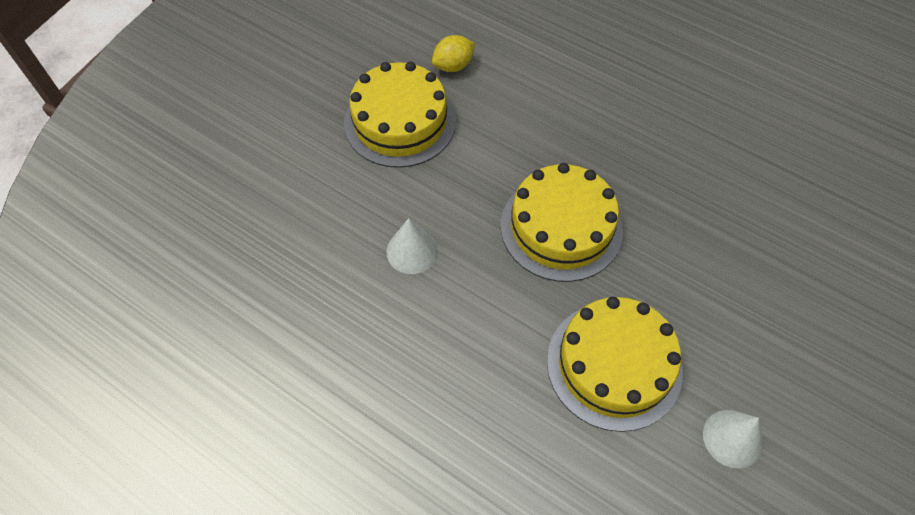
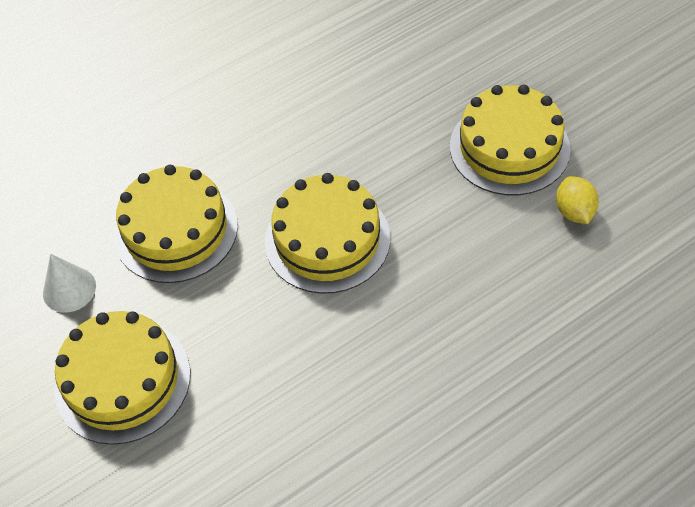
camera: 115 degrees right, 5 degrees down
white cone [386,218,438,274] -> none
none -> yellow cake [54,311,190,445]

